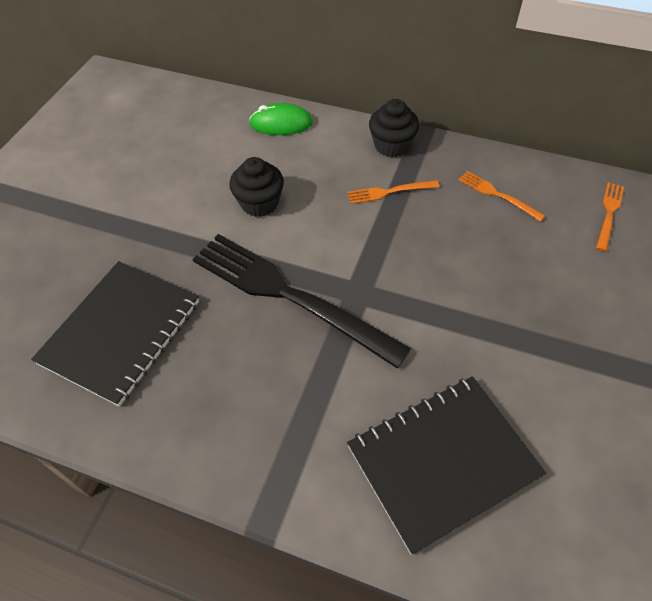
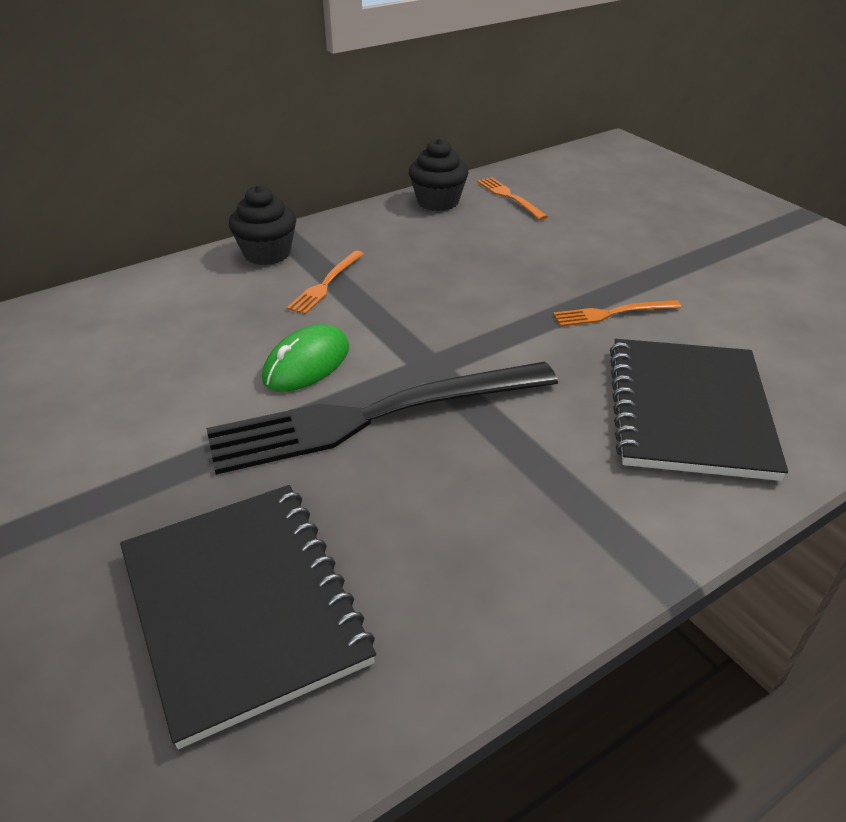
camera: 55 degrees left, 15 degrees down
black cupcake [229,157,284,217] -> black cupcake moved to [409,138,468,211]
green mouse [249,103,313,135] -> green mouse moved to [262,324,349,392]
orange fork [458,171,545,222] -> orange fork moved to [553,300,681,327]

